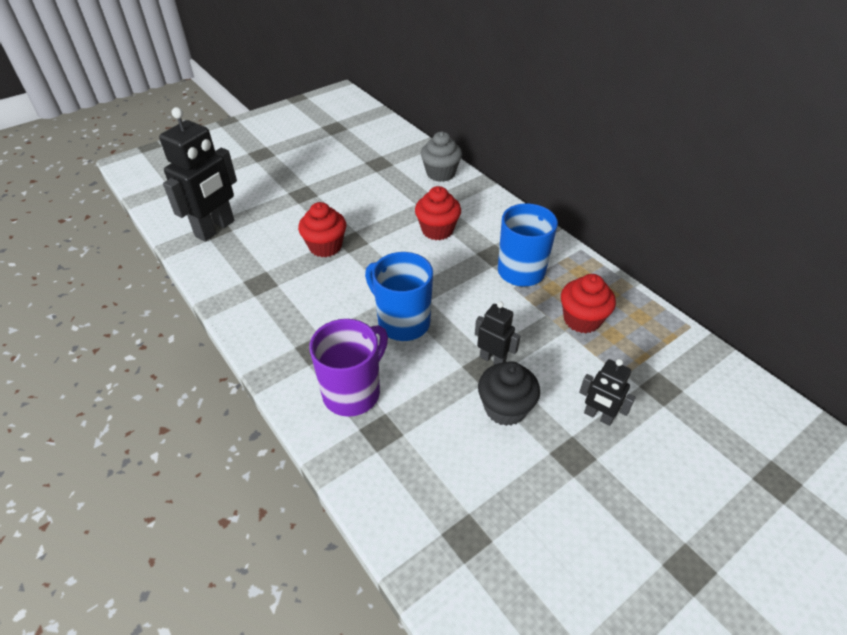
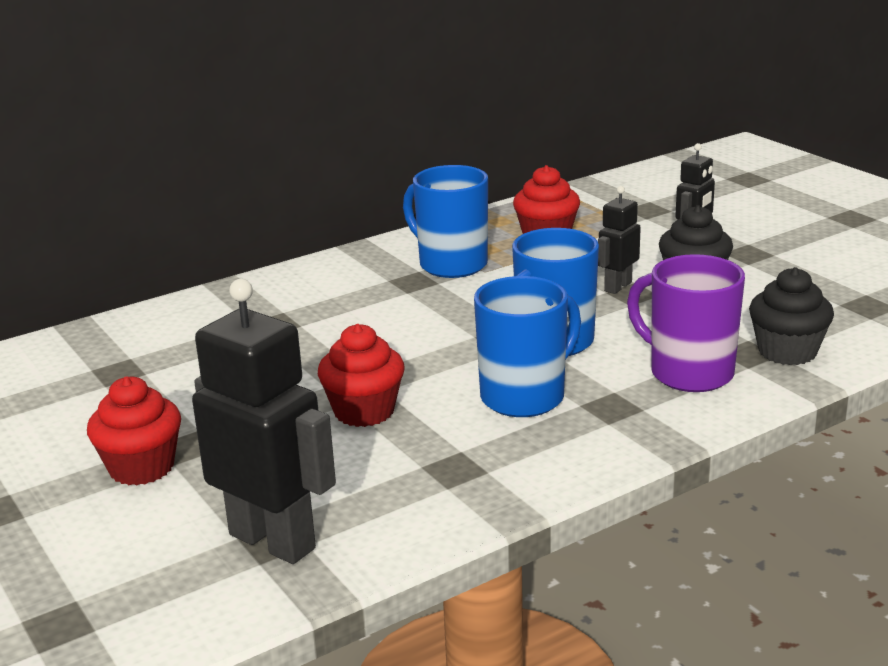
camera: 85 degrees left, 20 degrees down
red cupcake [415,186,461,240] -> red cupcake moved to [87,376,181,486]
grey cupcake [421,132,462,182] -> none
none -> blue mug [474,276,581,417]
none -> black cupcake [749,267,834,365]

